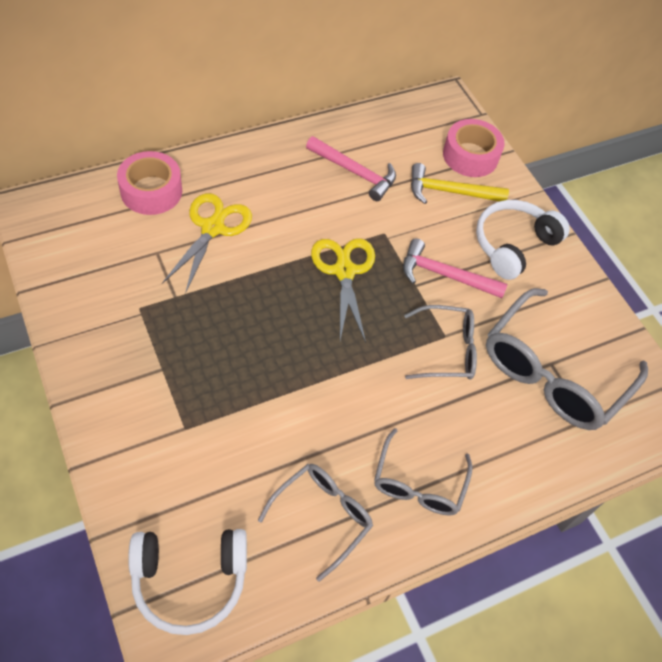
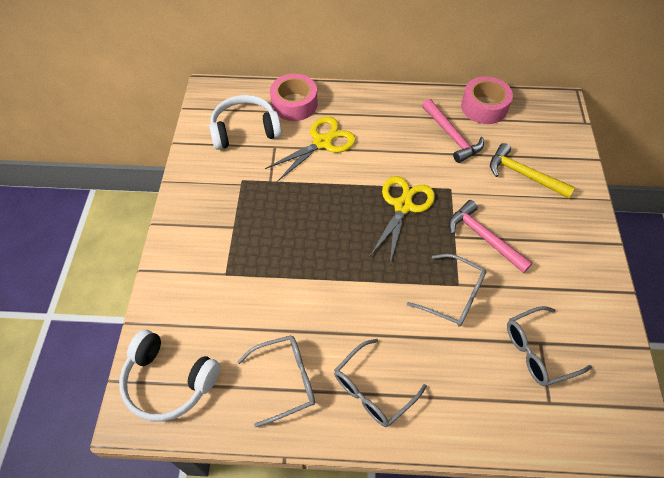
camera: 35 degrees right, 0 degrees up
pink tape [443,119,505,177] -> pink tape moved to [461,76,513,124]
white headphones [476,200,570,280] -> white headphones moved to [209,95,282,150]
grey glasses [486,288,648,430] -> grey glasses [507,306,592,386], size x0.57

